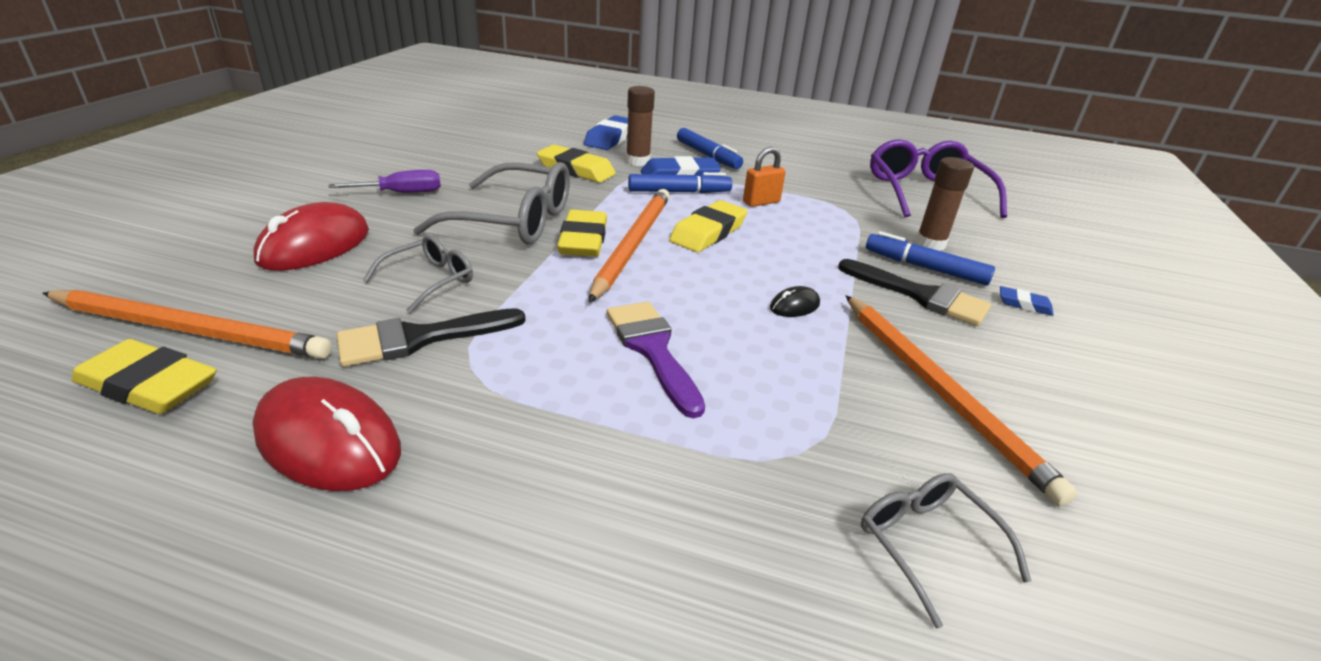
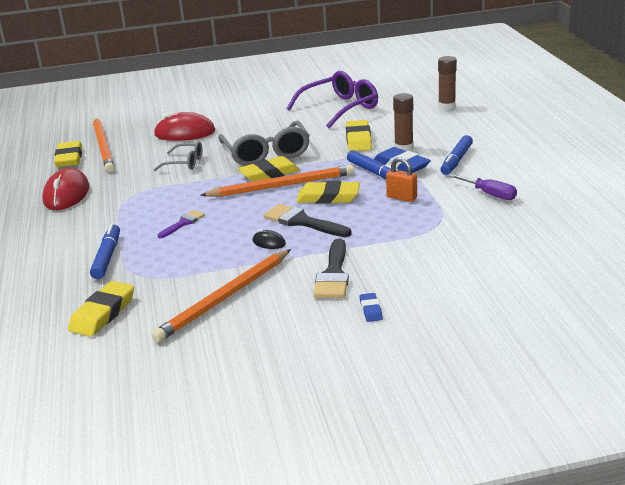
camera: 65 degrees right, 5 degrees down
purple screwdriver [329,170,441,193] -> purple screwdriver moved to [449,174,517,200]
black brush [337,308,526,367] -> black brush moved to [263,204,352,237]
blue eraser [584,115,628,150] -> none
purple brush [607,302,705,418] -> purple brush [157,210,205,238], size x0.60
grey glasses [861,473,1031,628] -> yellow eraser [68,281,134,337]
blue marker [866,231,995,286] -> blue marker moved to [90,224,120,279]
purple glasses [870,139,1007,218] -> purple glasses moved to [286,71,378,128]
brown glue stick [916,157,974,251] -> brown glue stick moved to [438,56,457,110]

